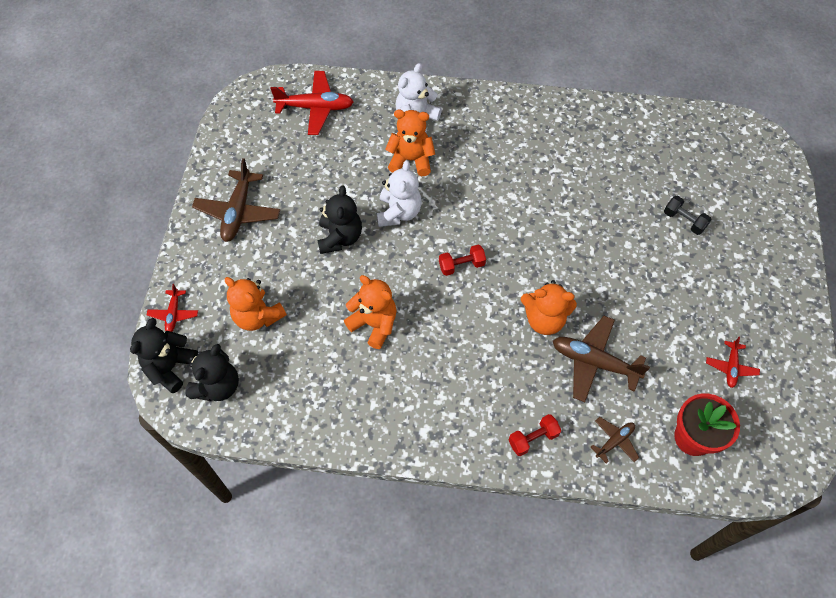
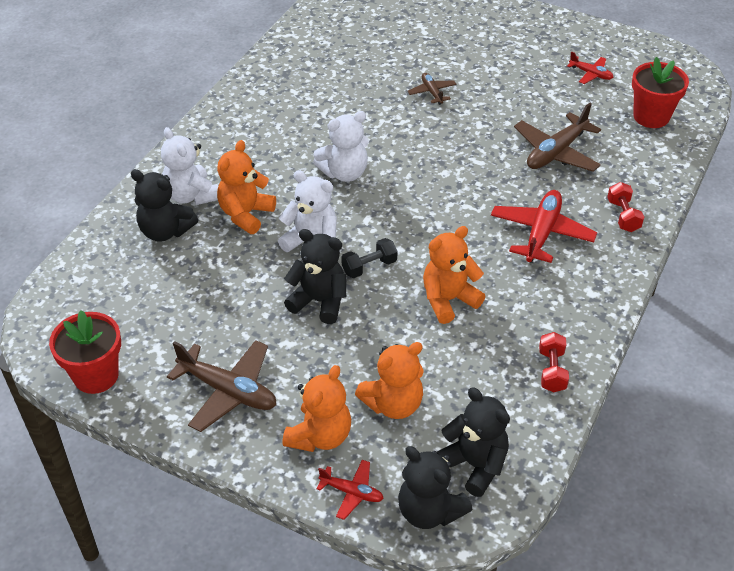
camera: 70 degrees left, 15 degrees down
red plane [270,71,354,135] -> red plane moved to [491,190,597,263]
red dumbbell [439,244,486,276] -> red dumbbell moved to [539,332,569,392]
orange teddy bear [521,280,577,335] -> orange teddy bear moved to [282,365,351,452]
brown plane [591,417,639,464] -> brown plane moved to [408,73,457,105]
black dumbbell [664,196,712,235] -> black dumbbell moved to [341,238,398,278]
none -> red flower pot [49,310,121,394]
none -> black teddy bear [131,169,198,241]
none -> white teddy bear [313,111,369,182]

